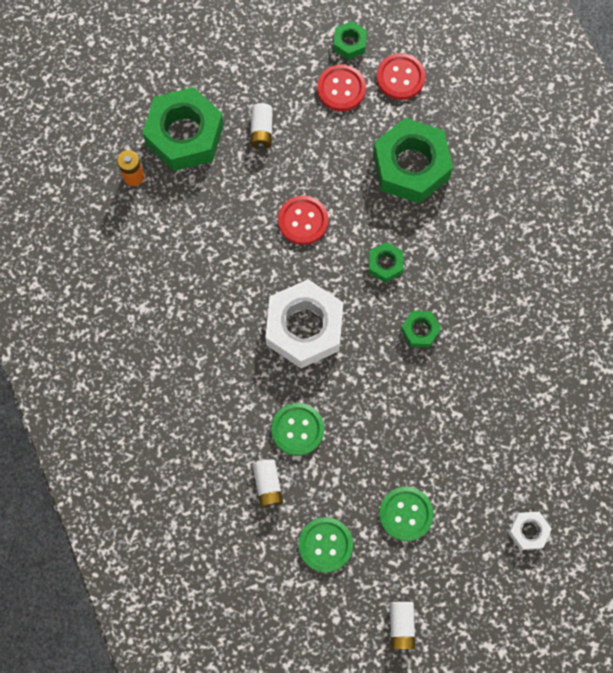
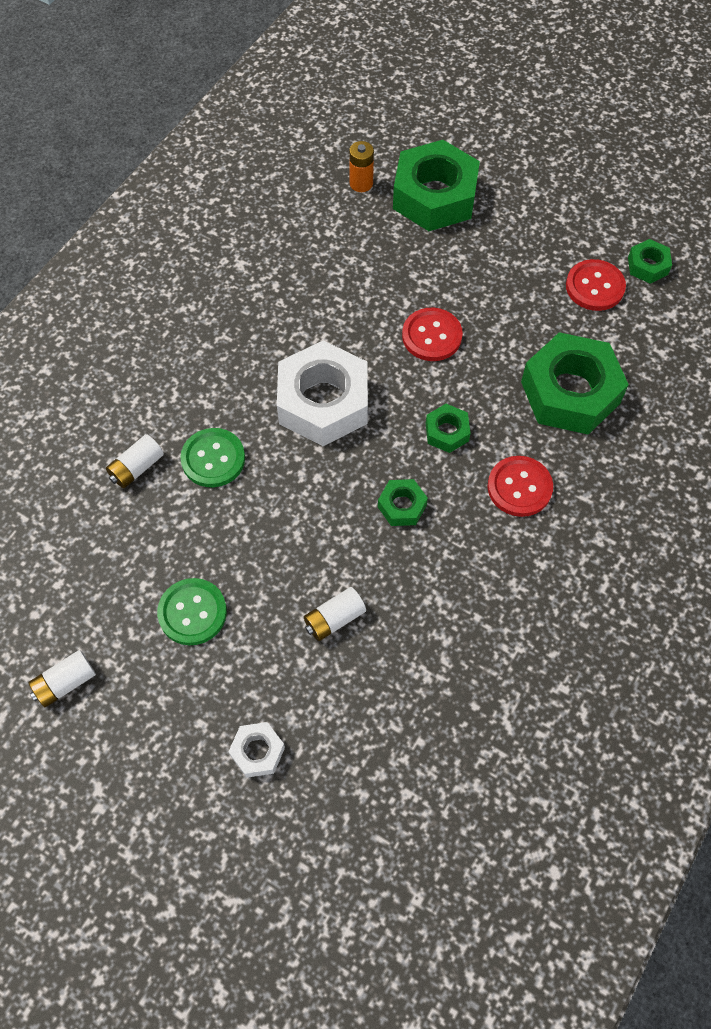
camera: 55 degrees right, 10 degrees down
white battery [250,103,273,149] -> white battery moved to [304,587,366,641]
green button [299,517,353,573] -> none
red button [377,53,425,100] -> red button moved to [488,456,553,517]

